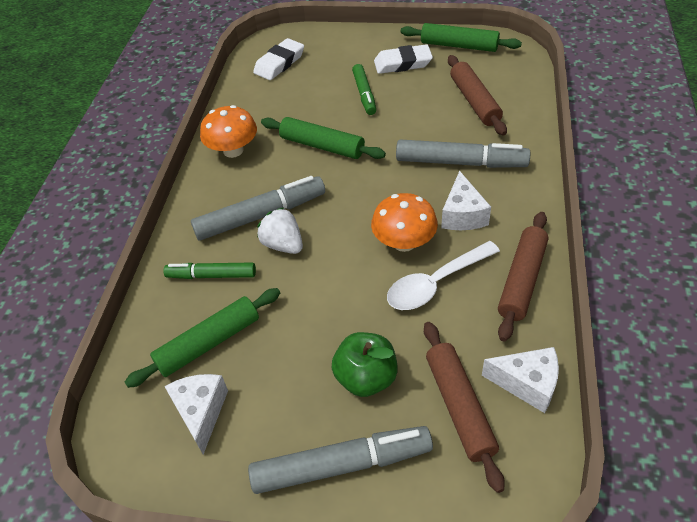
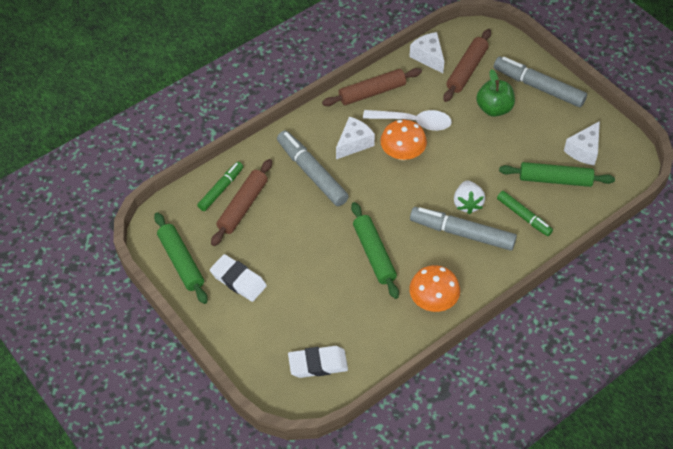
camera: 140 degrees left, 5 degrees up
green marker [352,64,376,115] -> green marker moved to [197,162,243,211]

